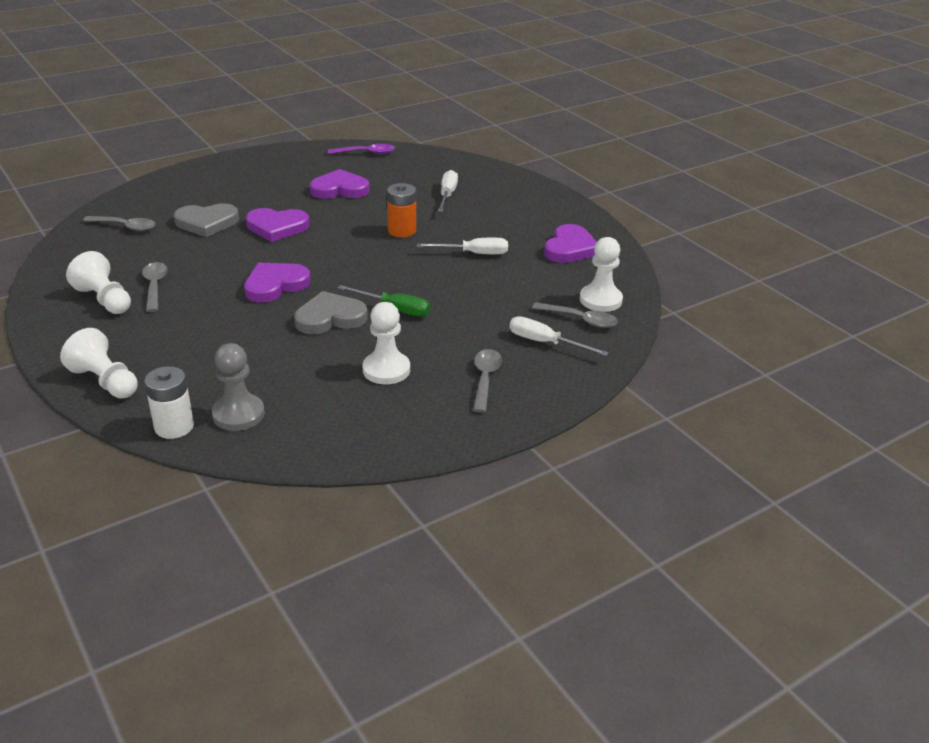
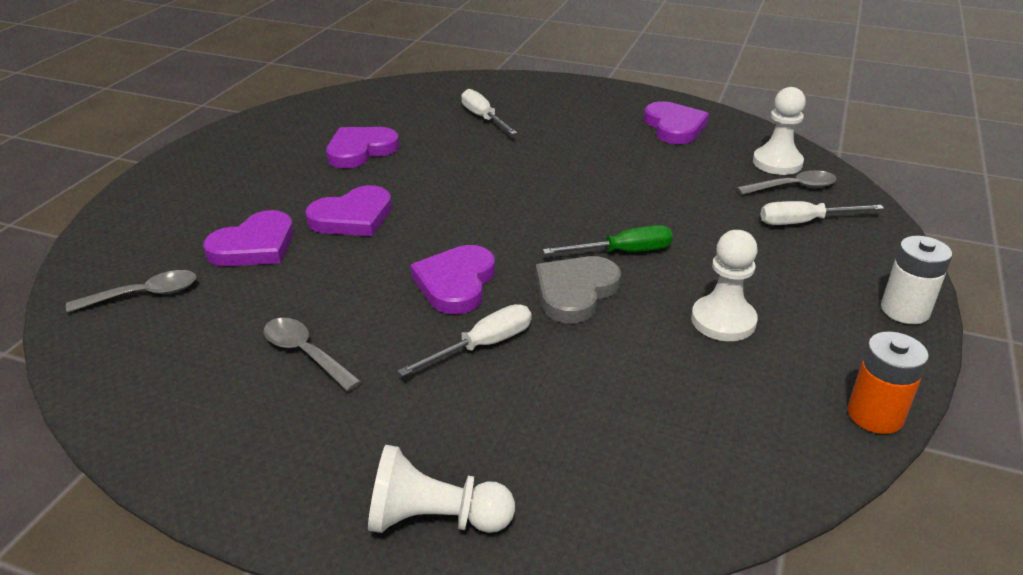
camera: 35 degrees left, 0 degrees up
white pawn [66,251,131,314] -> none
white battery [144,366,194,439] -> white battery moved to [881,236,952,324]
grey heart [174,203,239,237] -> purple heart [203,210,294,266]
grey pawn [212,343,265,431] -> none
purple spoon [328,144,395,154] -> none
orange battery [387,183,416,237] -> orange battery moved to [847,331,929,434]
white screwdriver [417,238,508,255] -> white screwdriver moved to [397,304,532,377]
grey spoon [473,349,502,413] -> none

